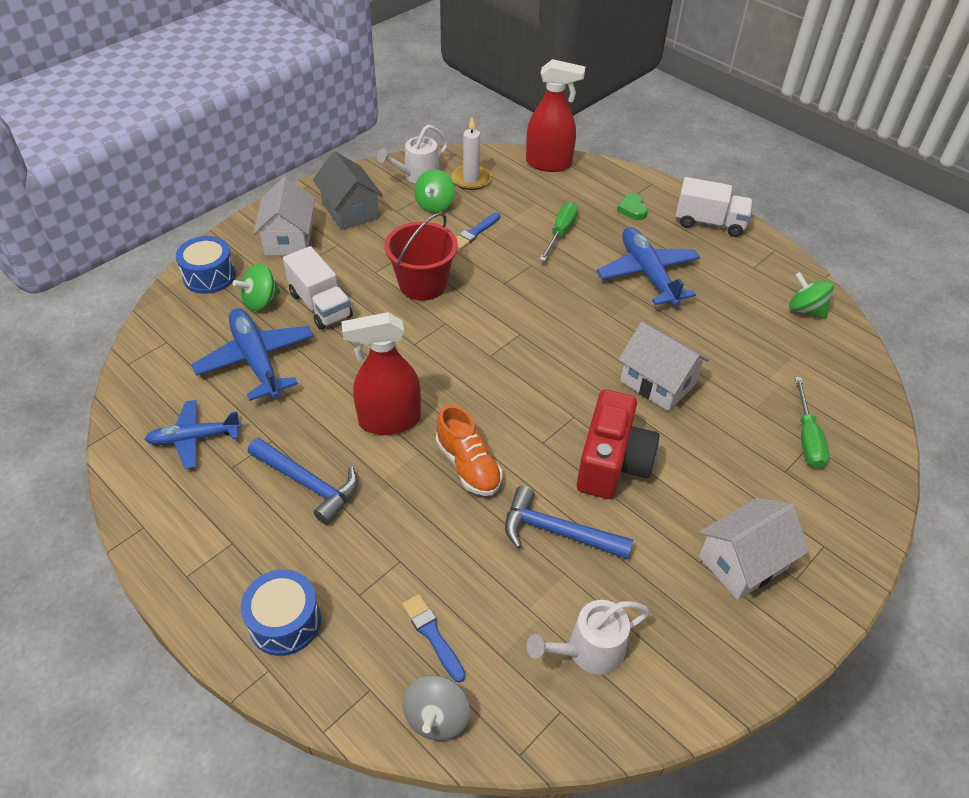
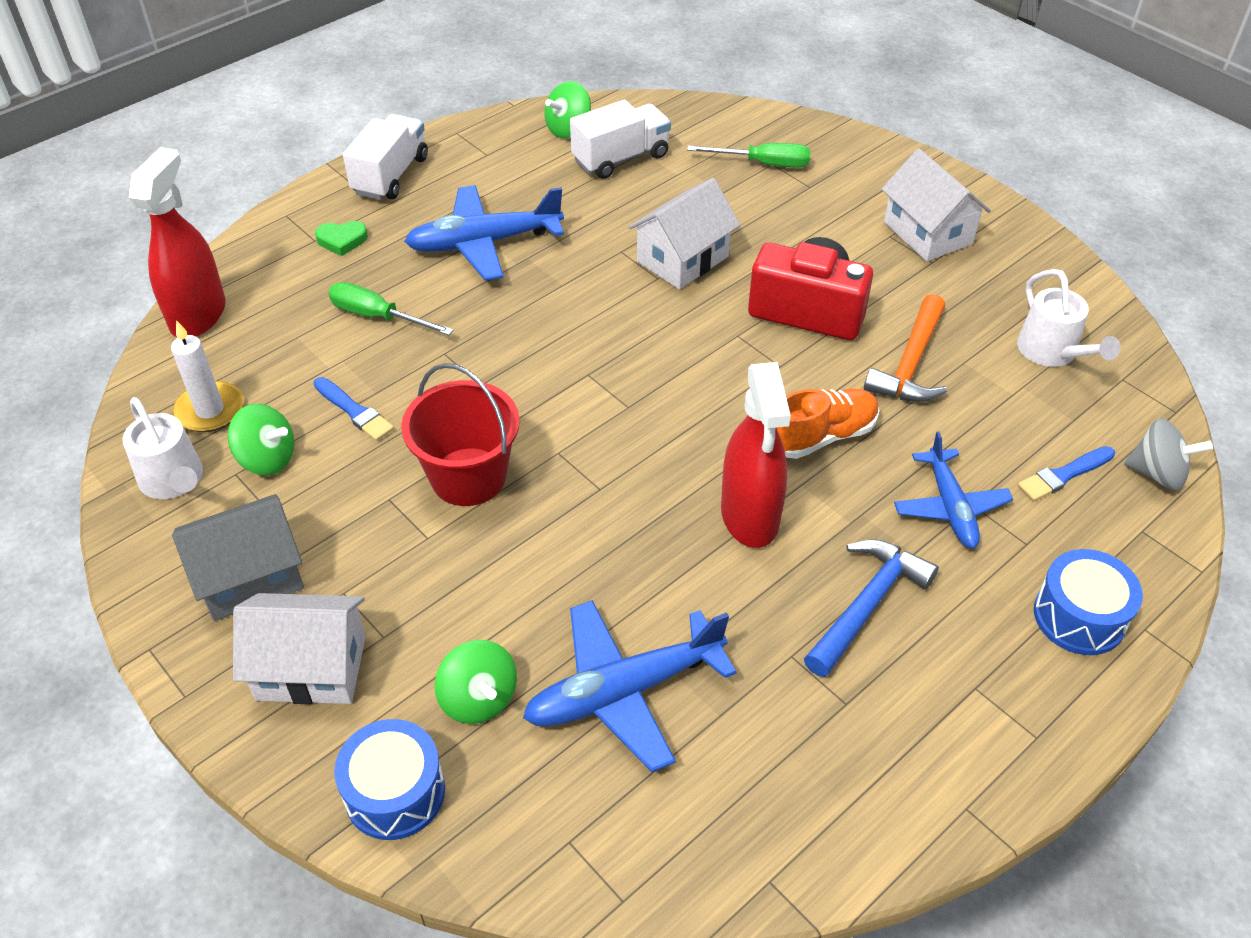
camera: 85 degrees left, 0 degrees up
blue plane [145,400,242,469] -> blue plane moved to [894,431,1013,548]
white truck [283,246,353,330] -> white truck moved to [570,100,671,179]
blue hammer [505,486,634,560] -> orange hammer [864,294,947,402]

